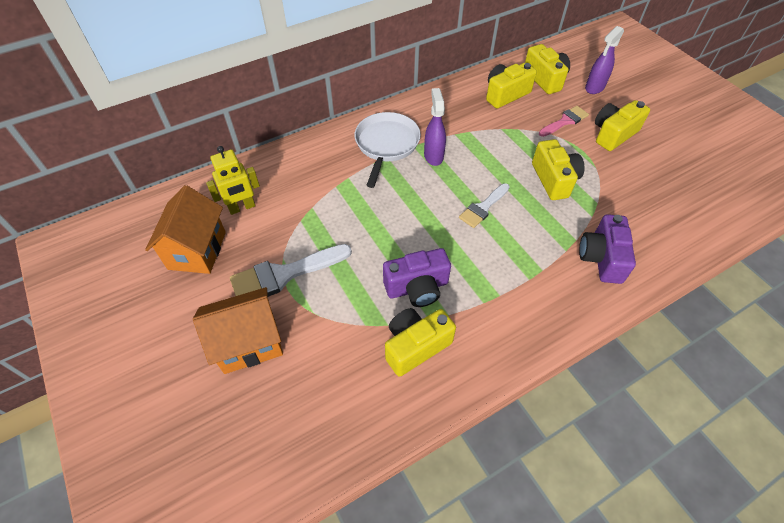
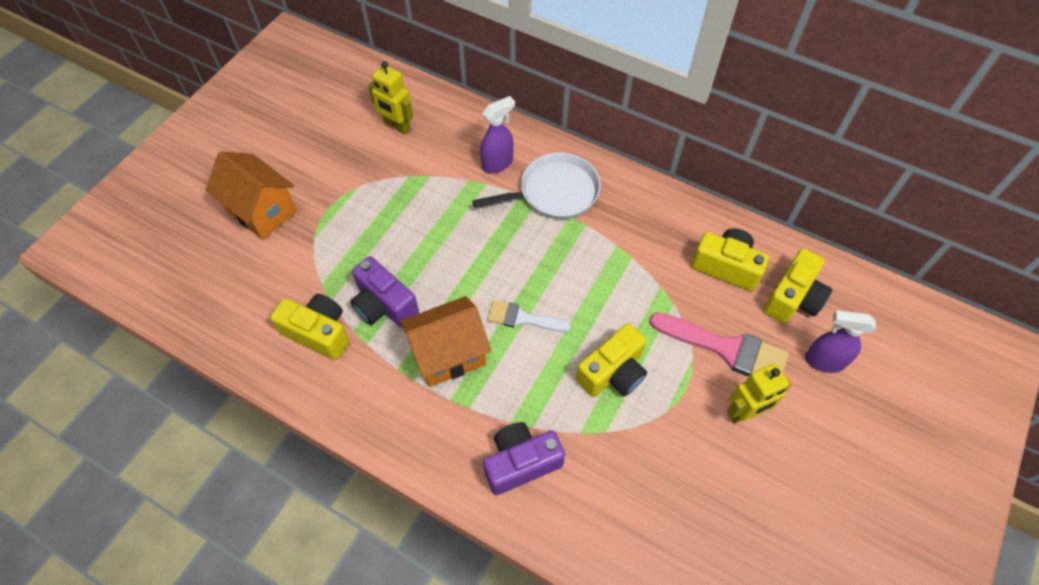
camera: 60 degrees right, 5 degrees up
orange house [145,185,226,274] -> orange house moved to [400,296,491,387]
white brush [230,244,352,297] -> none
purple spray bottle [424,88,446,166] -> purple spray bottle moved to [480,96,515,173]
pink brush [539,106,589,137] -> pink brush [649,312,789,376], size x1.62
yellow camera [595,100,650,151] -> yellow robot [727,363,792,424]

